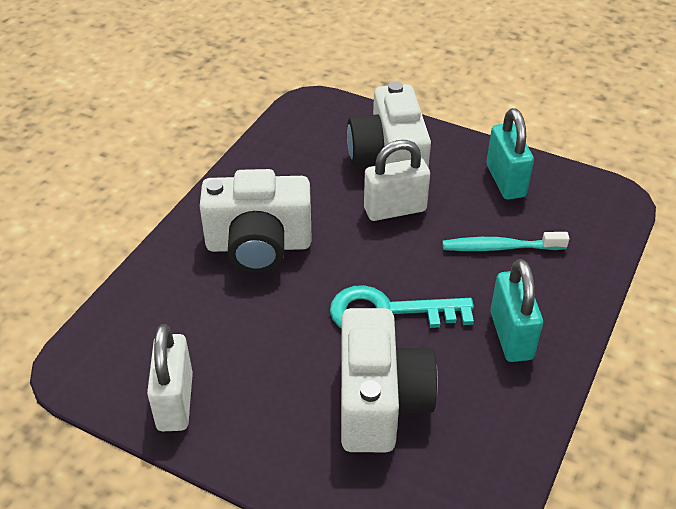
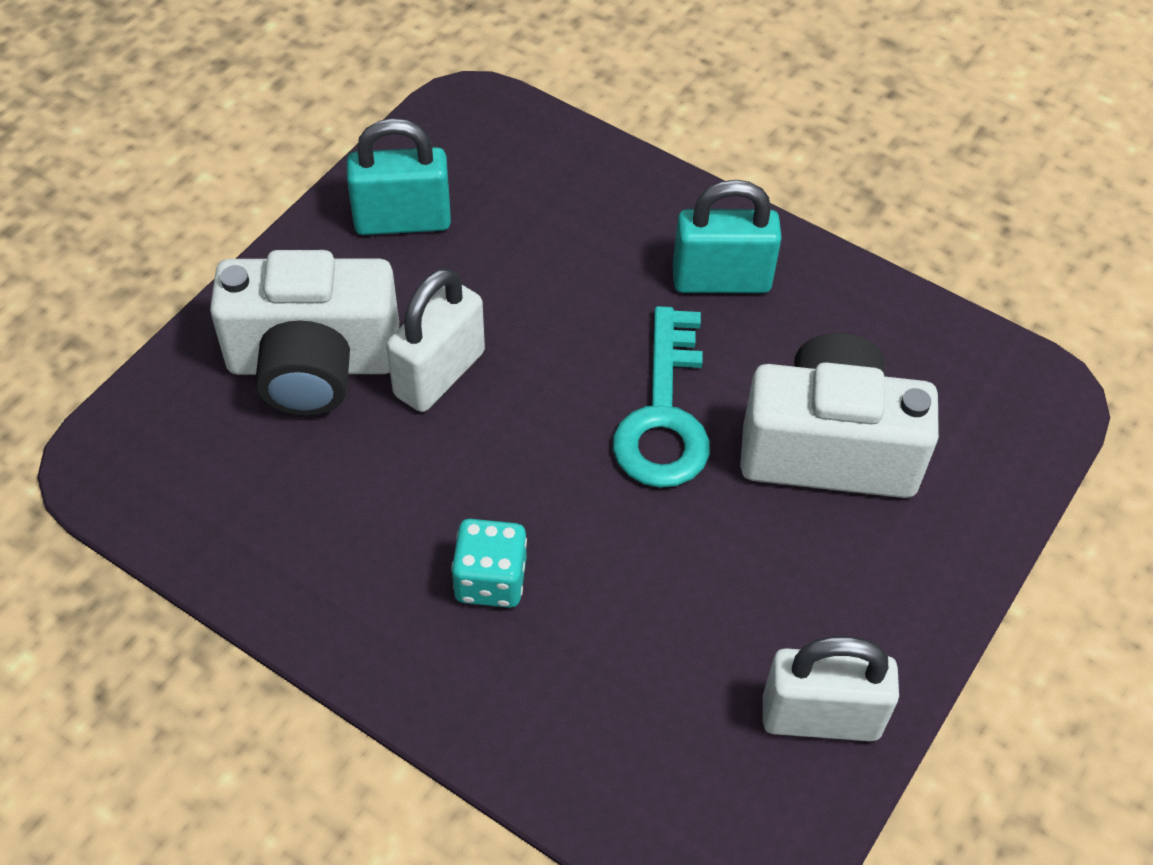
camera: 85 degrees left, 10 degrees up
white camera [200,169,312,273] -> turquoise dice [451,519,527,608]
white padlock [364,140,430,221] -> white padlock turned 45 degrees clockwise [386,268,485,412]
turquoise toothbrush [442,232,569,251] -> none

